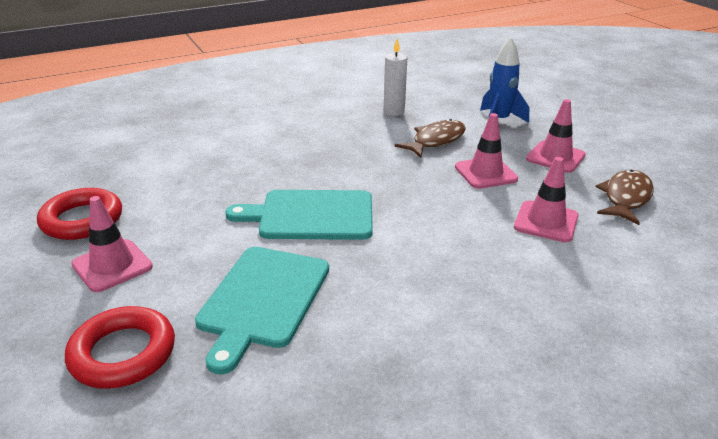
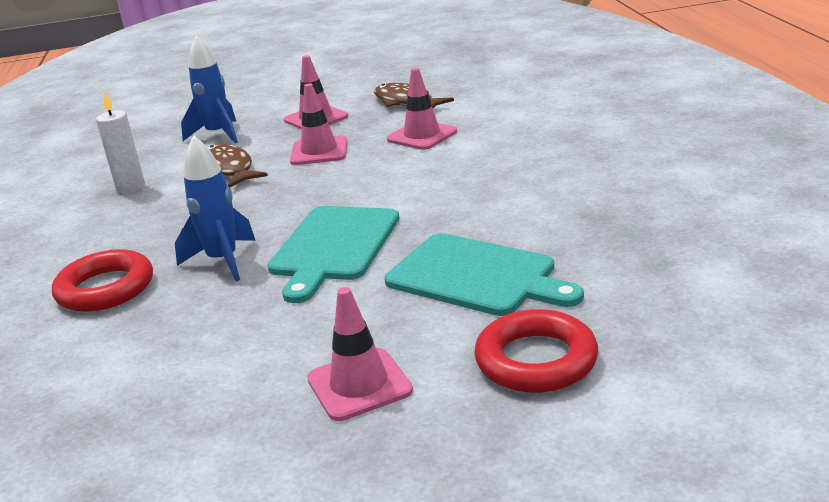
camera: 70 degrees left, 5 degrees down
red ring [37,188,122,240] -> red ring moved to [52,249,153,312]
none -> blue rocket [175,135,256,281]

